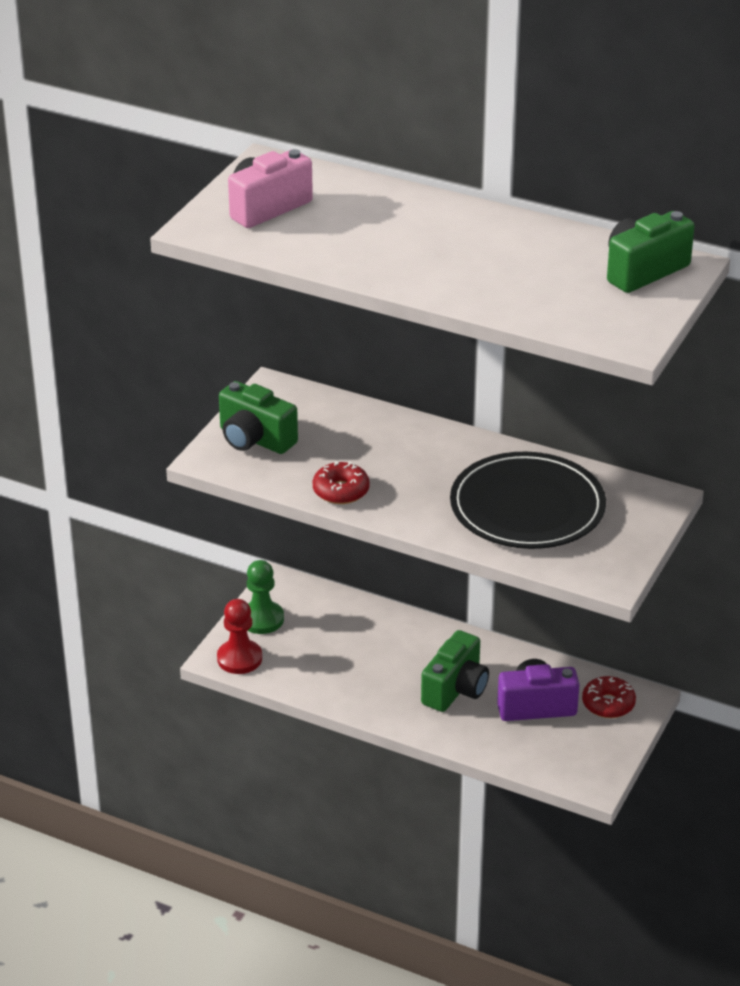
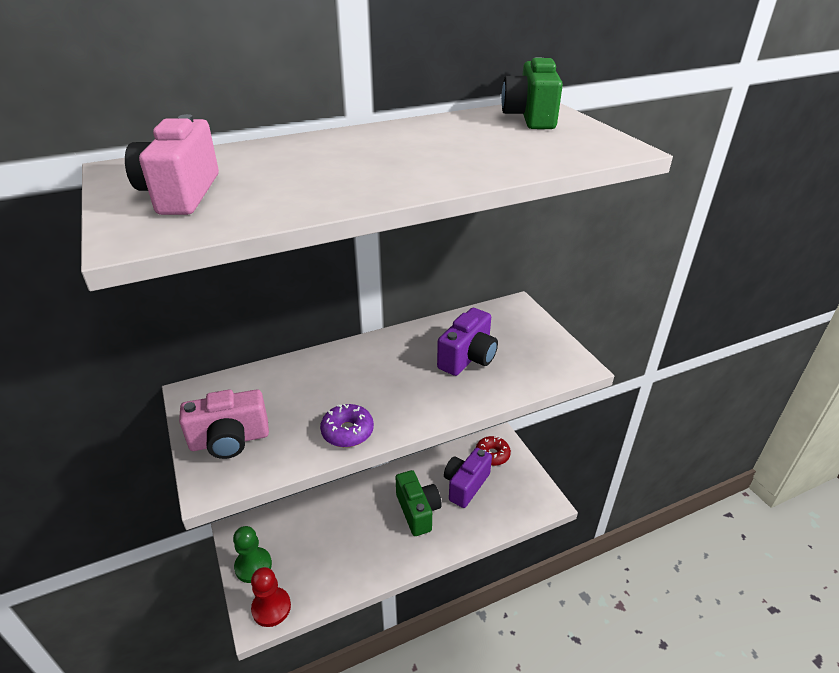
camera: 50 degrees left, 0 degrees up
green camera [219,381,298,454] -> pink camera [179,389,269,459]
red donut [313,461,370,504] -> purple donut [320,404,374,447]
black plate [450,452,606,549] -> purple camera [437,308,498,376]

